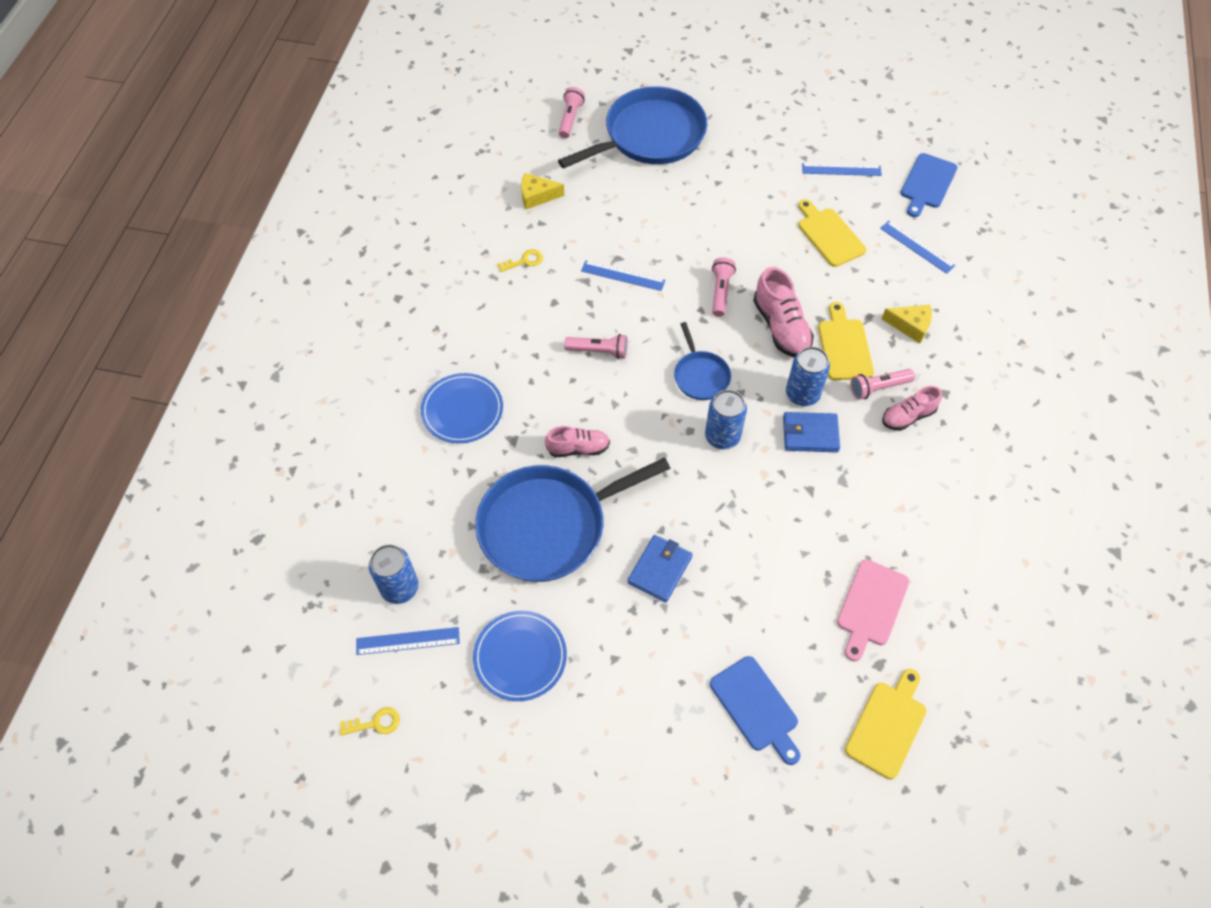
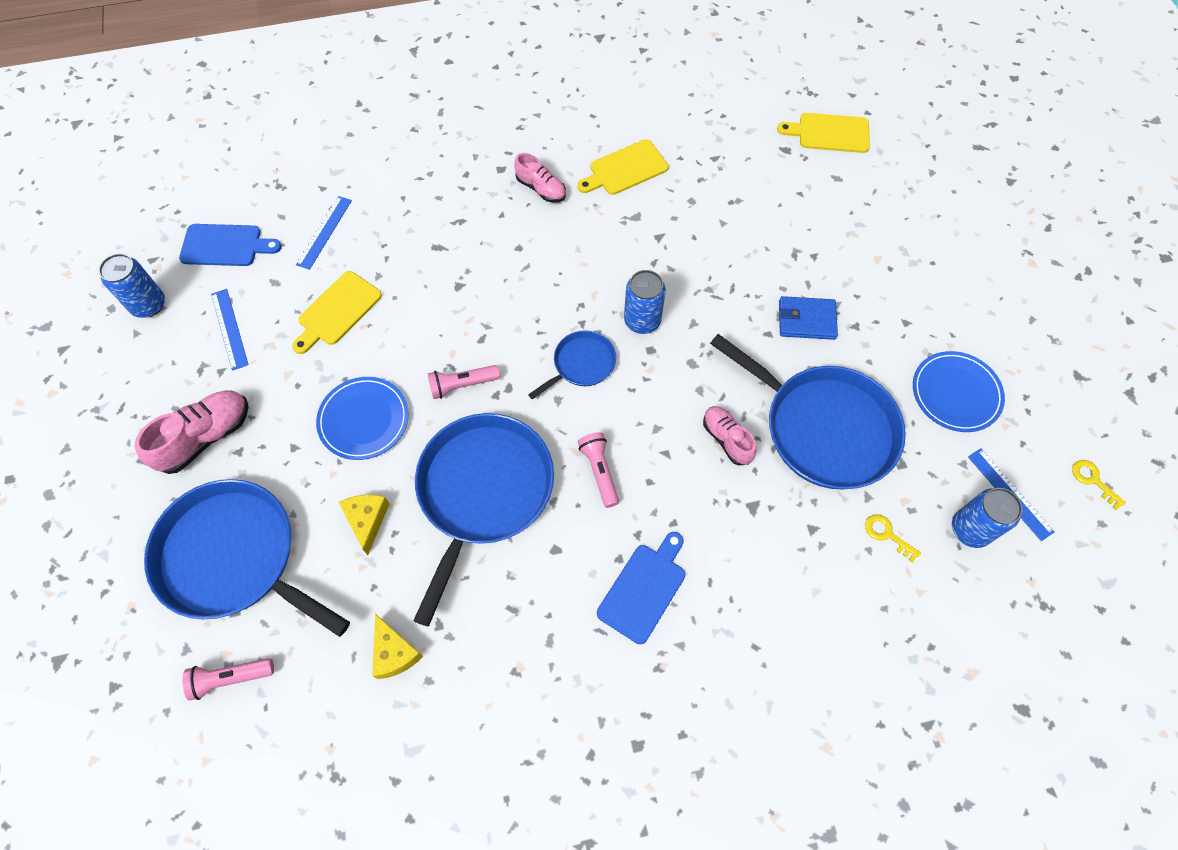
camera: 115 degrees left, 5 degrees up
blue plate [421,373,503,443] -> blue plate moved to [316,377,409,460]
yellow key [497,249,543,272] -> yellow key moved to [865,514,921,563]
blue ruler [581,260,665,291] -> blue pan [413,413,554,626]
blue cutting board [710,656,800,765] -> blue cutting board moved to [597,532,686,644]
pink shoe [753,267,814,357] -> pink shoe moved to [135,390,249,474]
blue wallet [783,412,840,452] -> none
blue can [786,347,830,406] -> blue can moved to [99,253,165,318]
yellow cutting board [818,302,874,380] -> yellow cutting board moved to [577,139,669,195]
pink cutting board [837,559,909,661] -> none
pink flashlight [850,369,915,400] -> none
yellow cheese [882,305,932,344] -> yellow cheese moved to [339,495,389,555]

